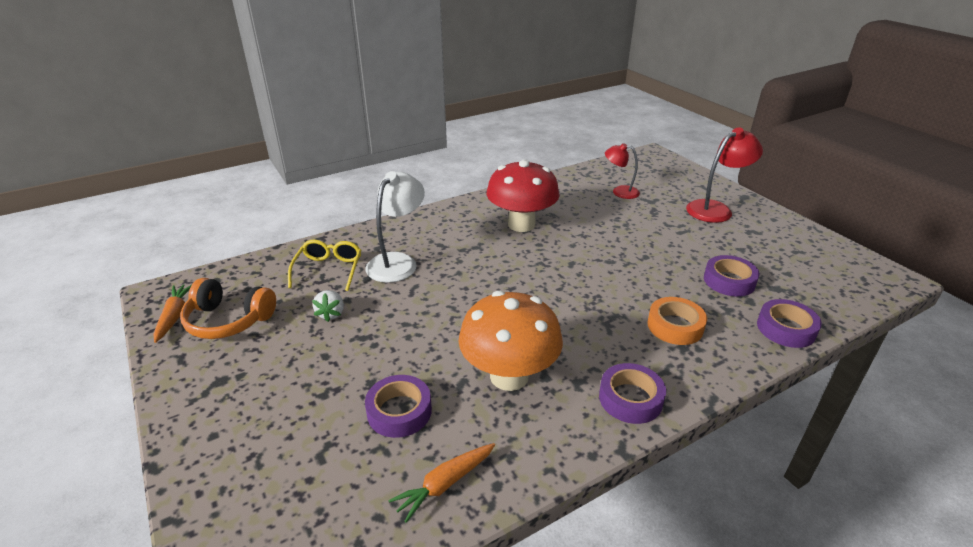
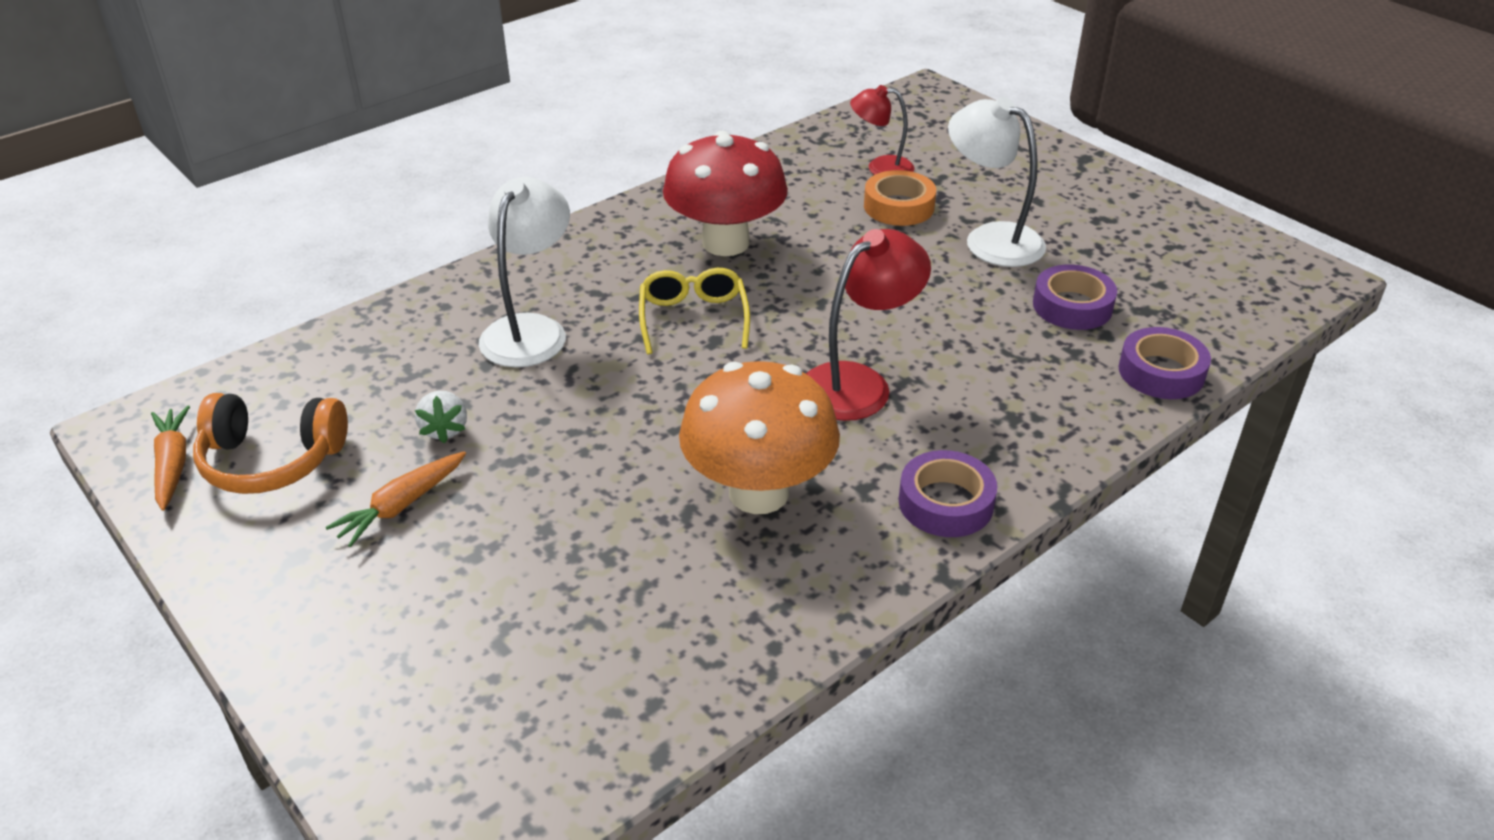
camera: 10 degrees left, 5 degrees up
yellow glasses [288,240,361,291] -> yellow glasses moved to [639,268,750,354]
purple tape [365,375,432,438] -> none
orange carrot [388,443,495,523] -> orange carrot moved to [326,451,466,547]
orange tape [647,297,707,345] -> orange tape moved to [864,170,936,226]
red lamp [686,128,763,223] -> red lamp moved to [806,229,931,421]
none -> white lamp [948,97,1046,267]

